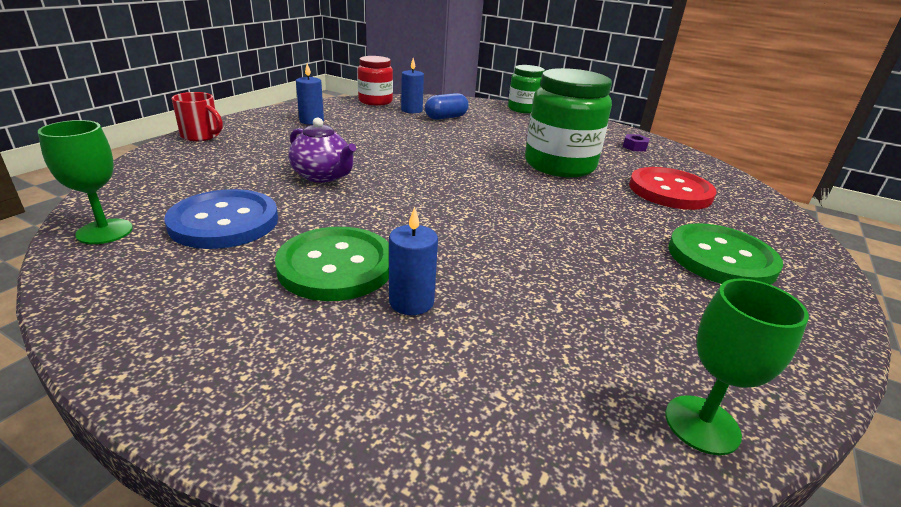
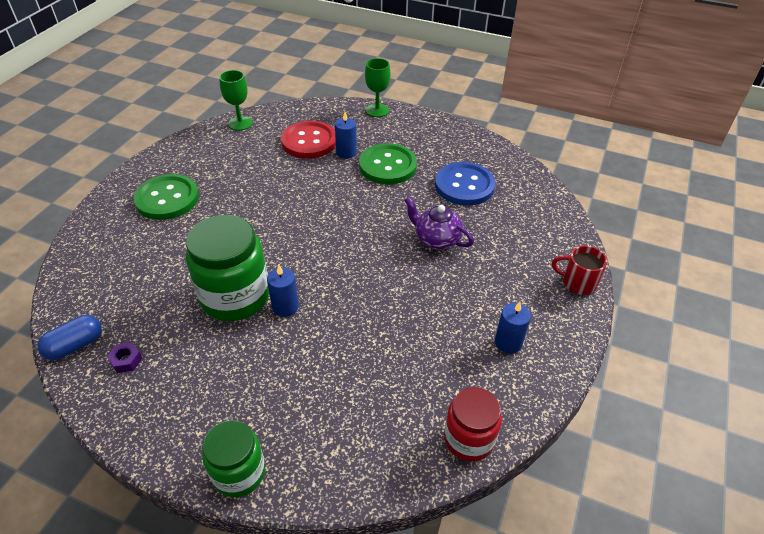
camera: 175 degrees right, 15 degrees up
green goblet [38,120,133,244] -> green goblet moved to [365,58,390,117]
blue candle [401,58,424,114] -> blue candle moved to [267,265,299,317]
blue capsule [425,93,469,120] -> blue capsule moved to [37,315,102,360]
red button [629,167,717,210] -> red button moved to [281,121,336,159]

